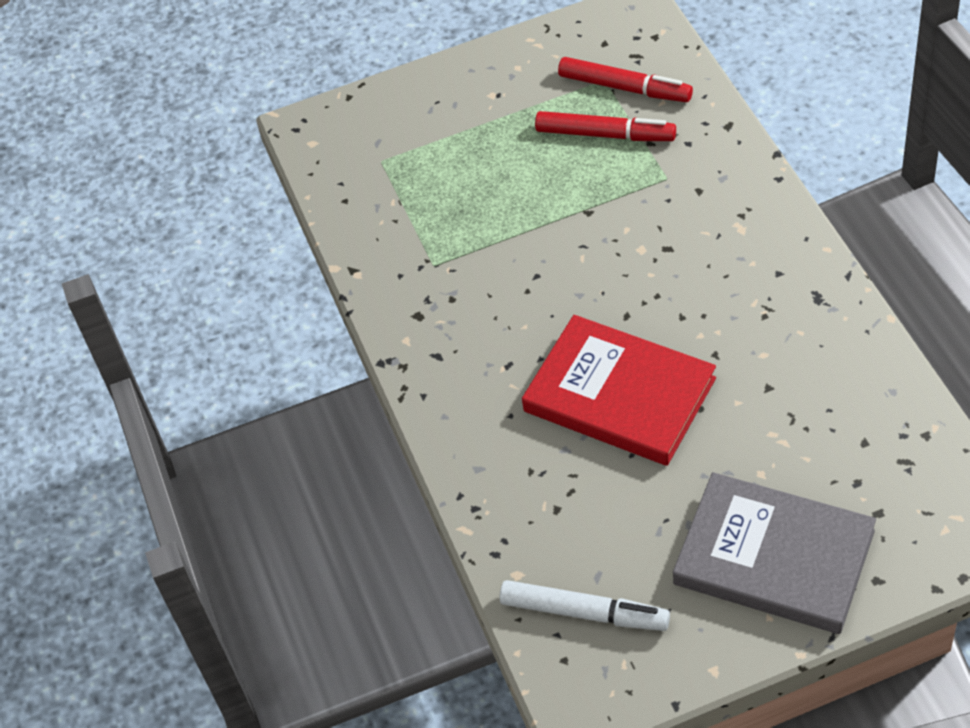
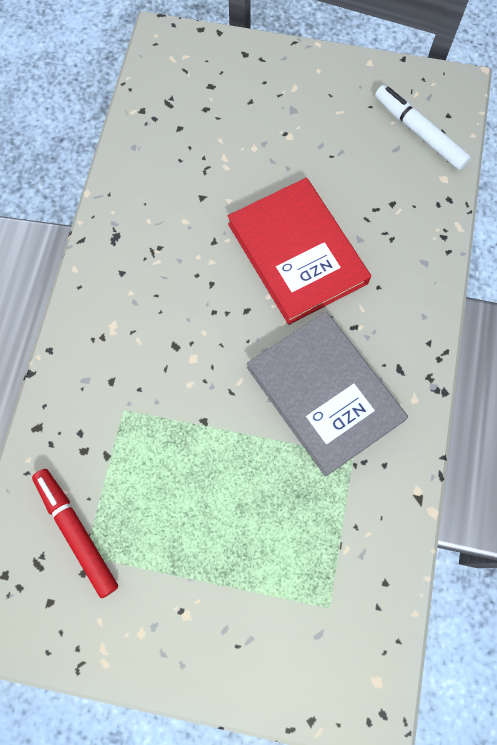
camera: 155 degrees left, 20 degrees up
red marker [535,111,676,141] -> none
grey book [673,472,876,634] -> grey book moved to [247,312,408,477]

